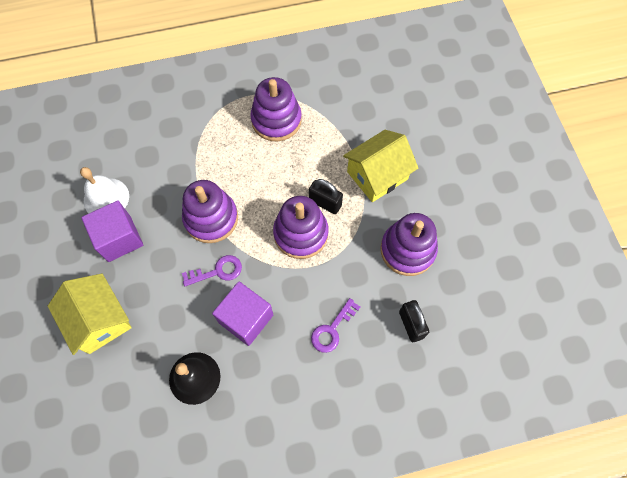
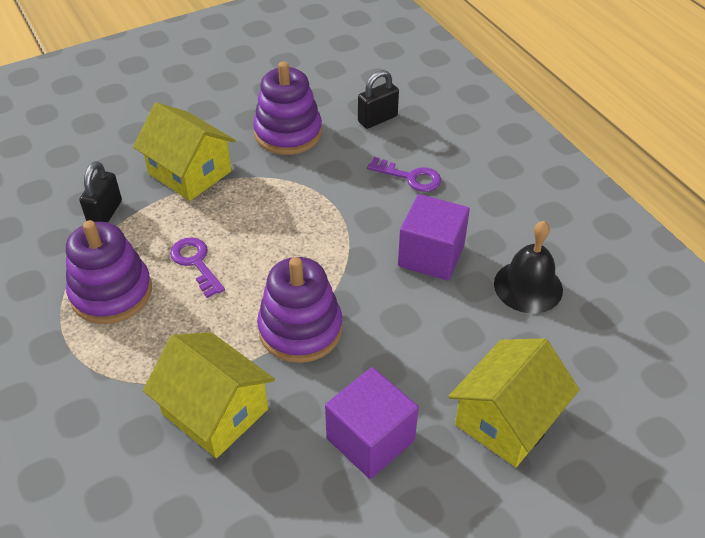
camera: 105 degrees left, 20 degrees down
white bell [80,167,129,213] -> none
purple key [182,255,242,286] -> purple key moved to [170,237,225,298]
purple stacking toy [273,196,329,259] -> none
black padlock [309,179,343,214] -> black padlock moved to [79,161,122,222]
none -> yellow house [143,332,275,458]

